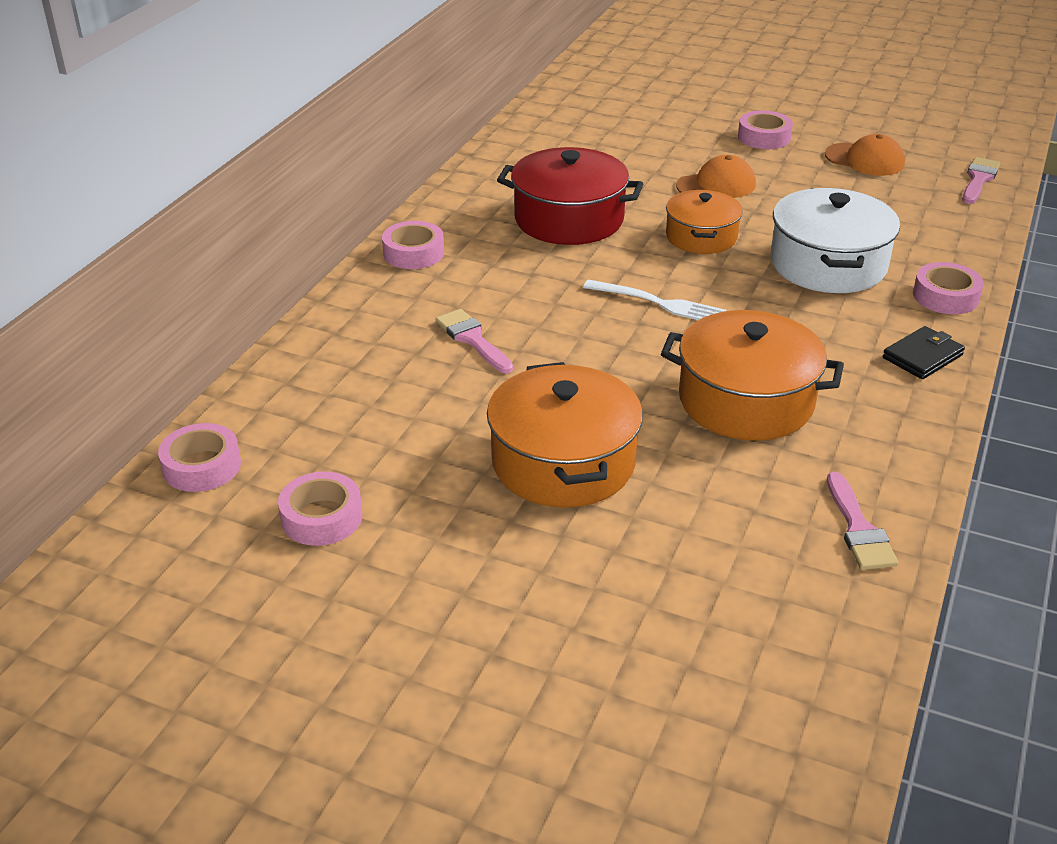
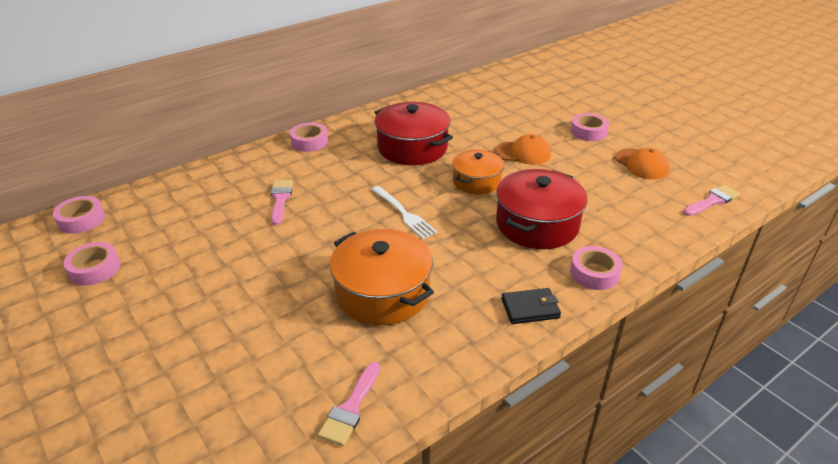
camera: 30 degrees right, 0 degrees up
orange pot [487,362,643,508] -> none
white pot [771,188,900,293] -> red pot [496,169,588,249]

